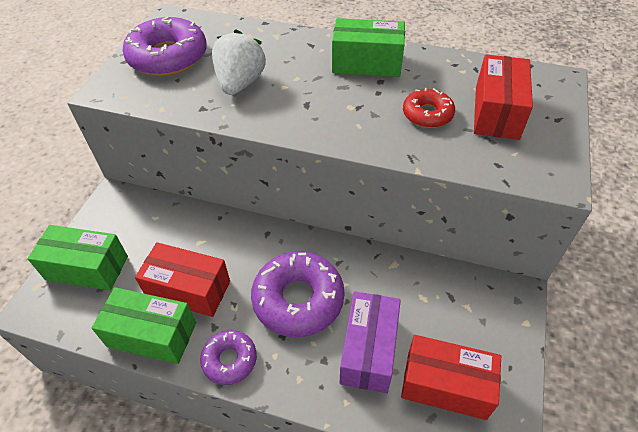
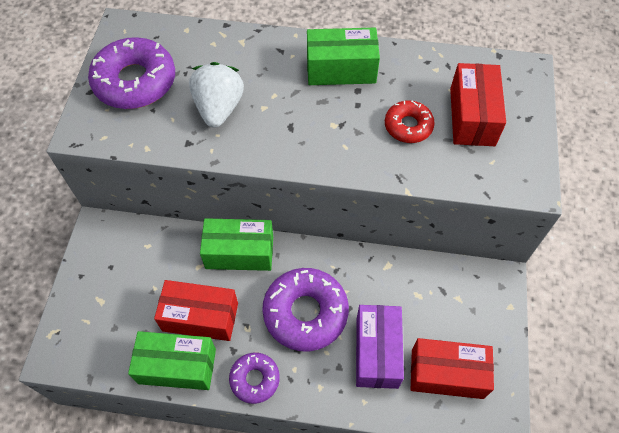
camera: 10 degrees left, 10 degrees up
green box [28,225,128,291] -> green box moved to [200,218,273,271]

